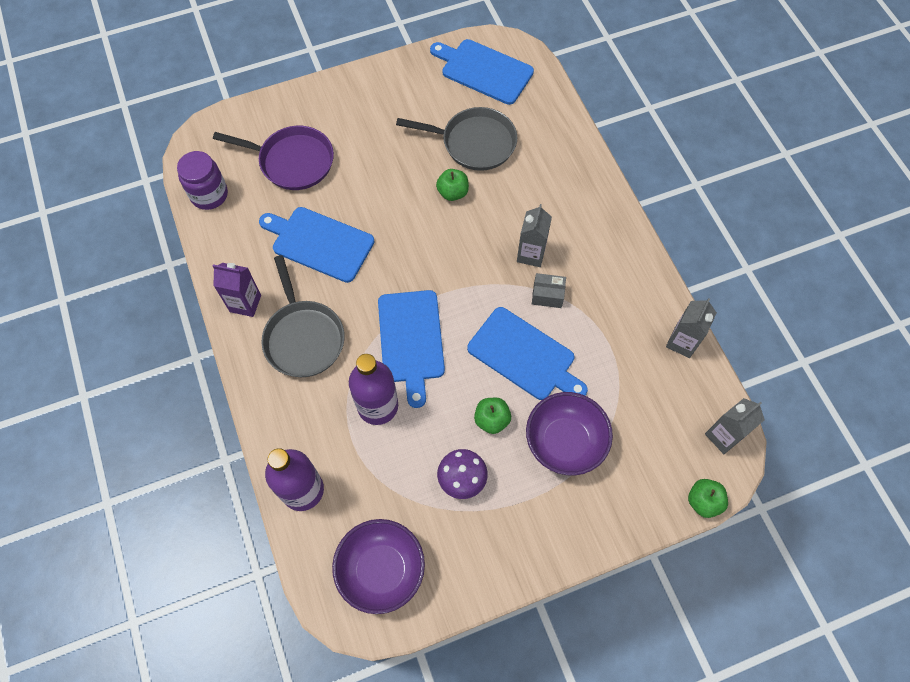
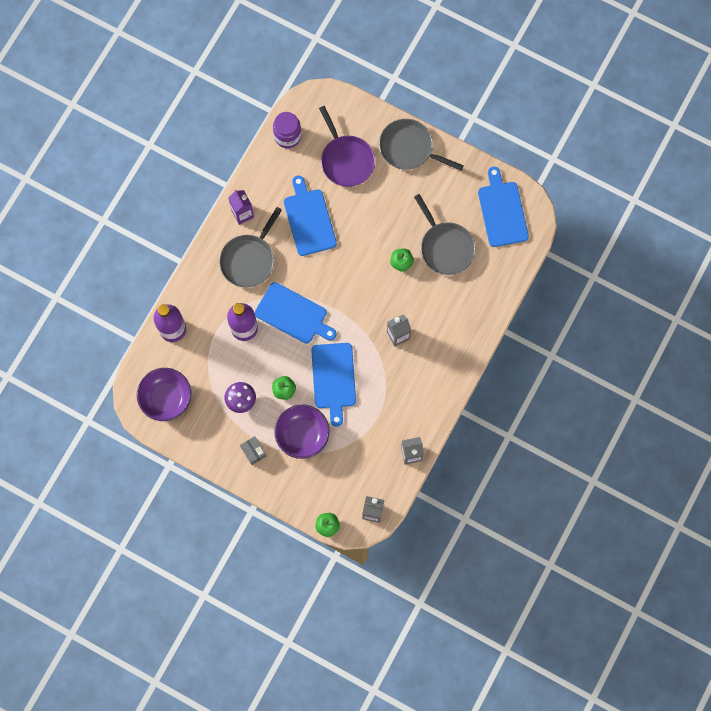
camera: 50 degrees right, 10 degrees up
blue cutting board [378,290,445,408] -> blue cutting board turned 105 degrees counterclockwise [255,282,336,344]
grey box [532,273,566,308] -> grey box moved to [240,436,266,465]
none -> grey pan [379,119,464,171]

